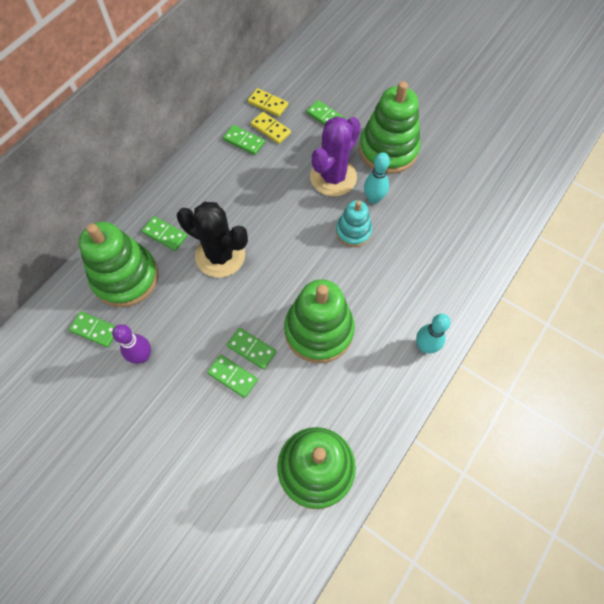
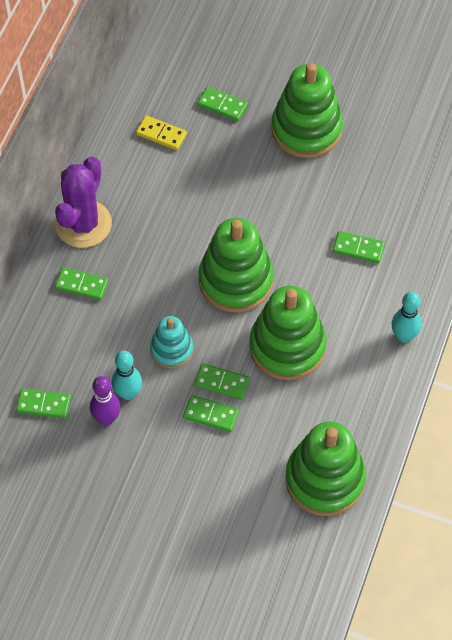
camera: 15 degrees left, 5 degrees down
green stacking toy [78,222,158,307] -> green stacking toy moved to [198,218,274,313]
black cactus [177,202,248,278] -> none
green domino [223,125,265,155] -> green domino moved to [333,231,385,263]
yellow domino [248,88,288,117] -> none
purple cactus [310,116,360,196] -> purple cactus moved to [55,156,112,248]
turquoise stacking toy [336,200,372,247] -> turquoise stacking toy moved to [150,316,193,369]
turquoise bowling pin [364,152,390,204] -> turquoise bowling pin moved to [112,350,142,400]

